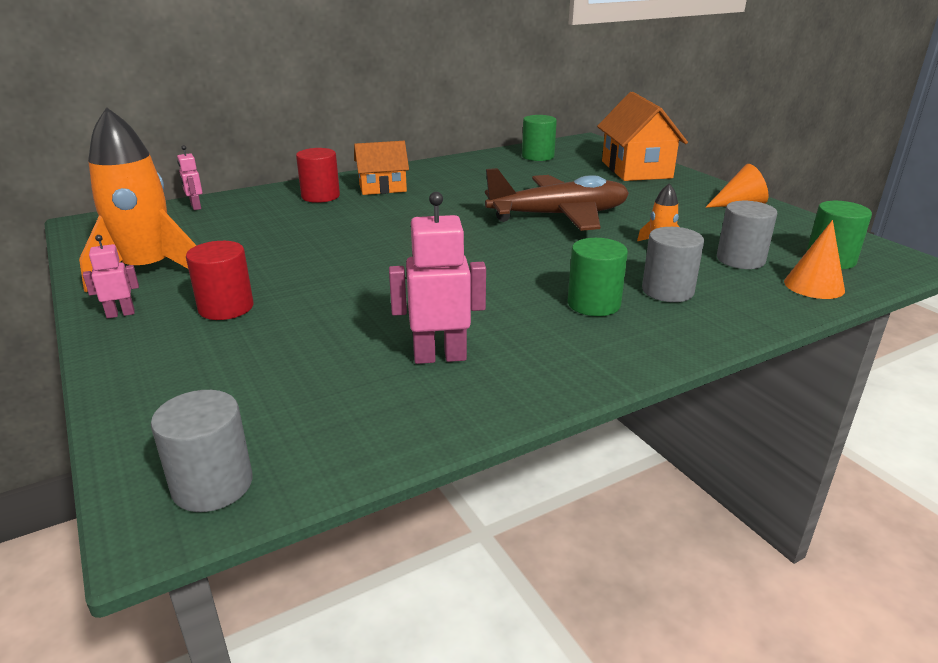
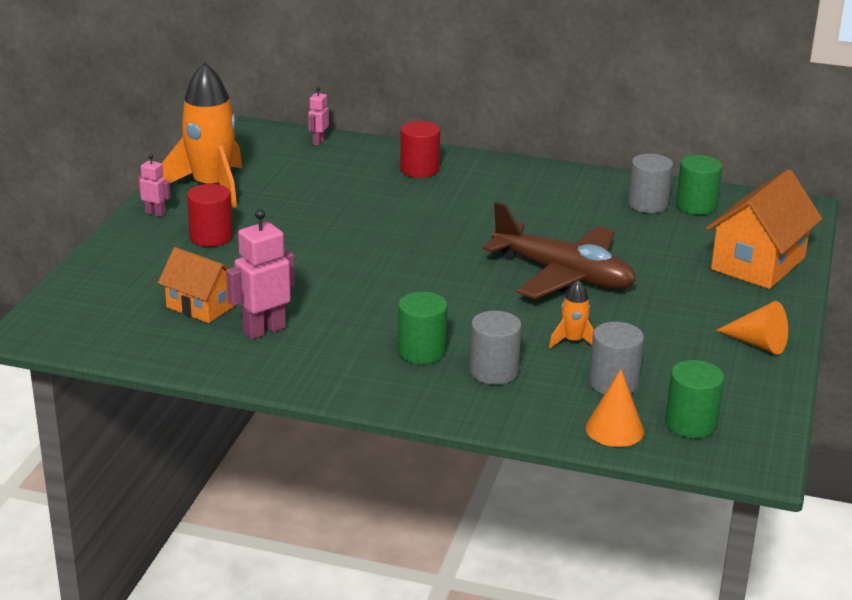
camera: 45 degrees right, 0 degrees up
grey cylinder [151,390,252,512] -> grey cylinder moved to [628,154,673,213]
orange house [354,141,409,195] -> orange house moved to [158,247,236,323]
pink robot [389,192,486,364] -> pink robot turned 75 degrees counterclockwise [226,209,295,339]

